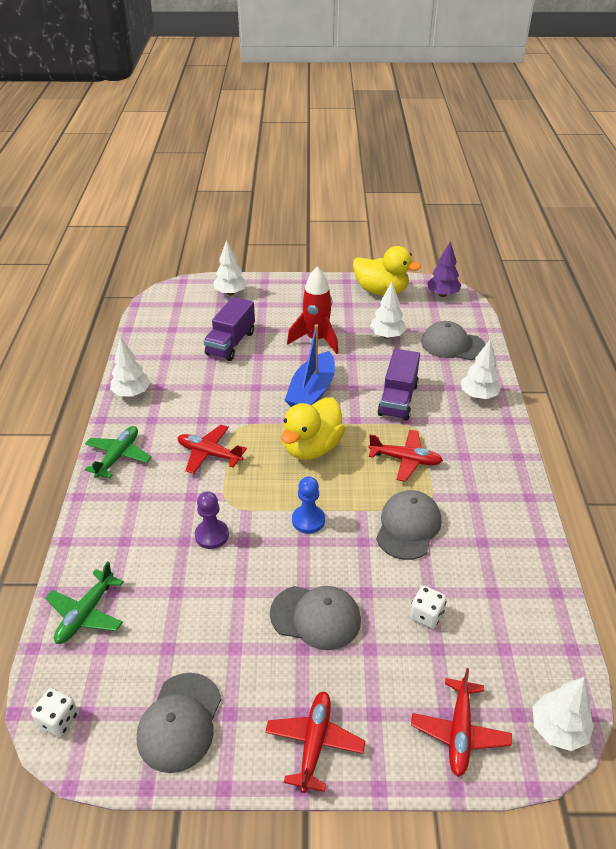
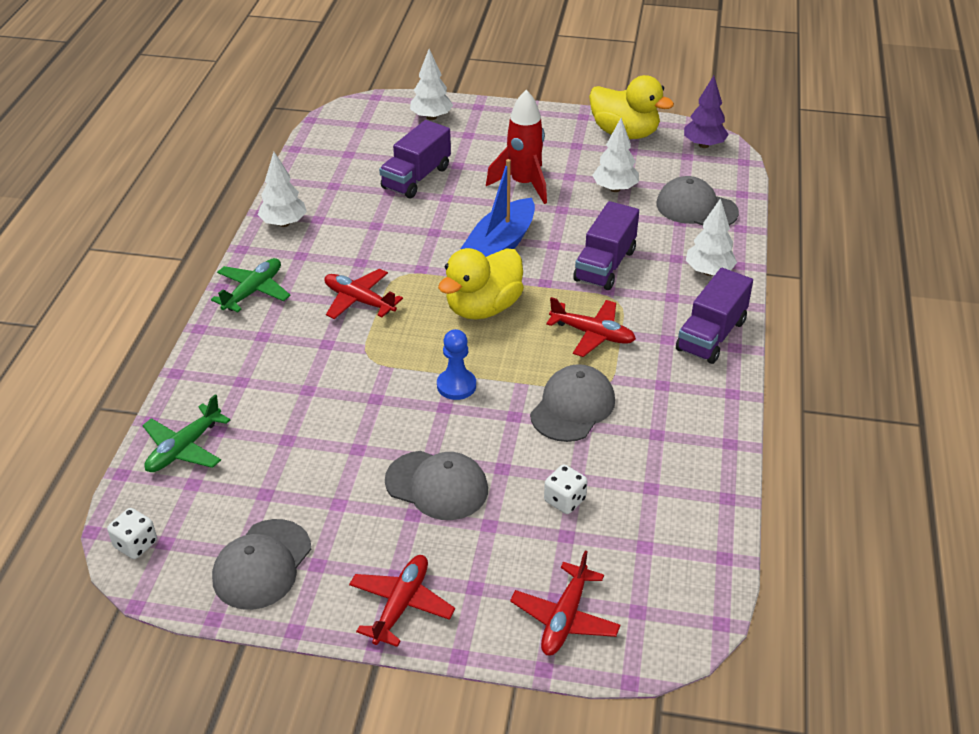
camera: 10 degrees right, 0 degrees up
purple pawn [195,491,229,549] -> none
white tree [533,677,594,751] -> none
none -> purple truck [676,268,753,364]

